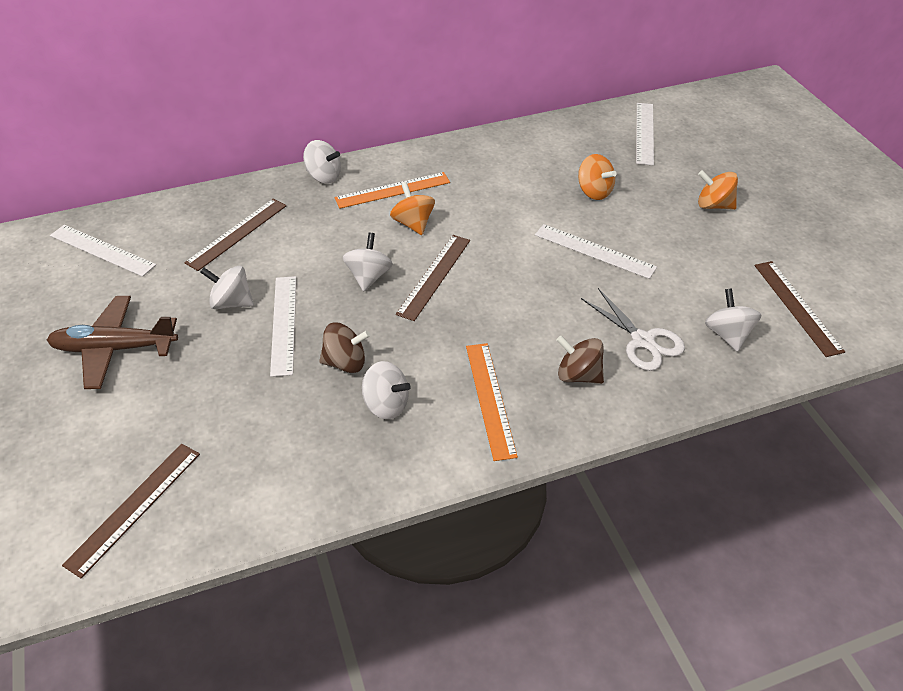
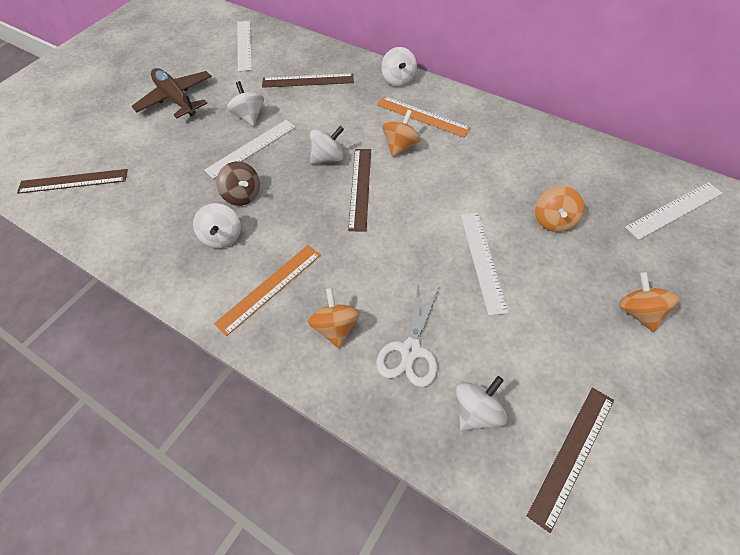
camera: 55 degrees right, 10 degrees up
brown ruler [396,235,470,321] -> brown ruler turned 75 degrees counterclockwise [348,149,371,232]
brown spinning top [556,336,604,384] -> orange spinning top [308,288,360,348]

